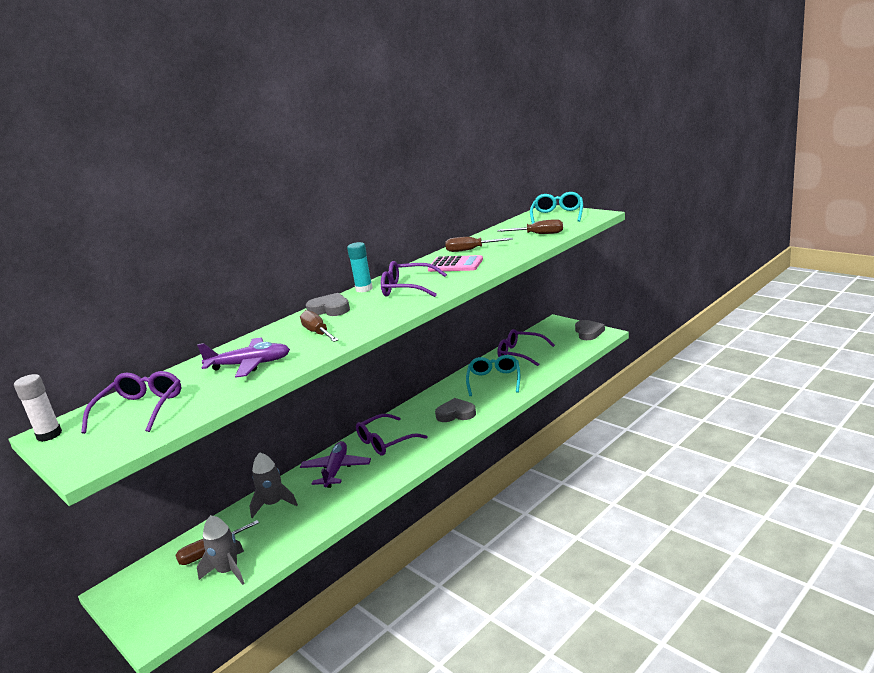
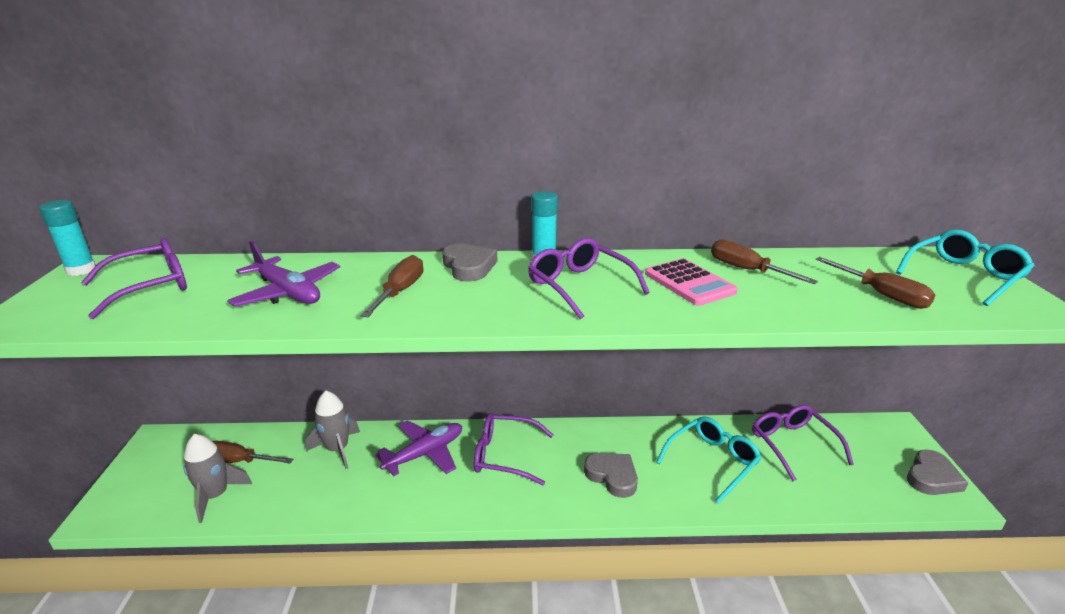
camera: 40 degrees right, 5 degrees up
white glue stick [14,374,62,442] -> turquoise glue stick [39,200,96,276]

